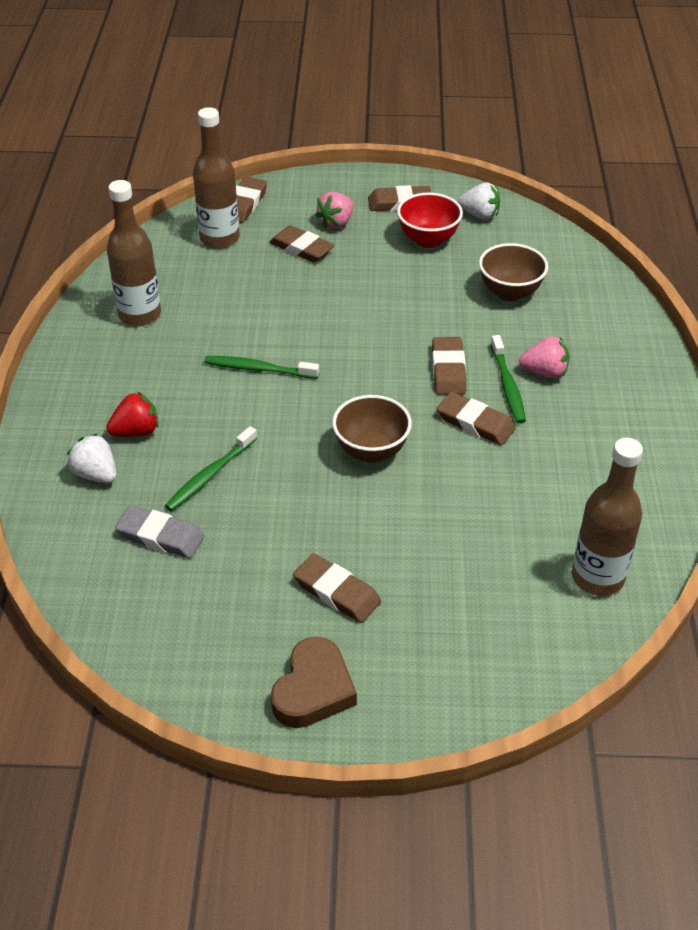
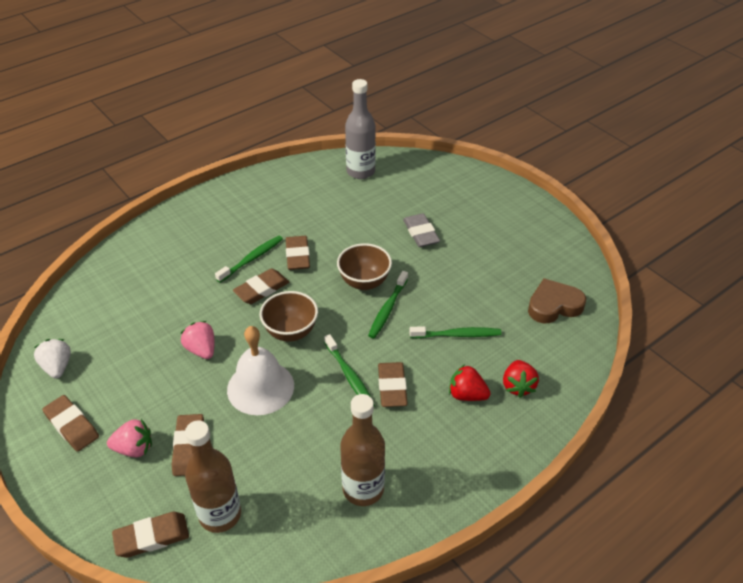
camera: 130 degrees left, 0 degrees up
white strawberry [67,433,117,483] -> red strawberry [503,360,539,398]
grey eraser [115,505,205,558] -> grey eraser moved to [403,213,440,247]
brown heart [271,637,357,728] -> brown heart moved to [528,278,586,323]
brown eraser [293,553,381,623] -> brown eraser moved to [378,362,408,407]
red bowl [397,192,463,248] -> none
brown bowl [479,243,548,302] -> brown bowl moved to [260,291,318,342]
pink strawberry [519,336,570,379] -> pink strawberry moved to [181,321,214,359]
brown bottle [572,438,643,596] -> grey bottle [345,79,376,179]
none -> white bell [227,326,294,415]
none -> green toothbrush [368,271,408,338]

